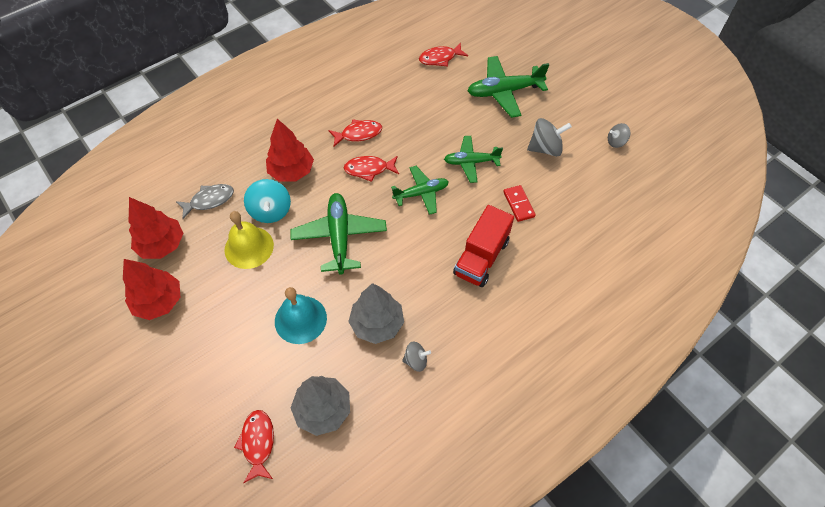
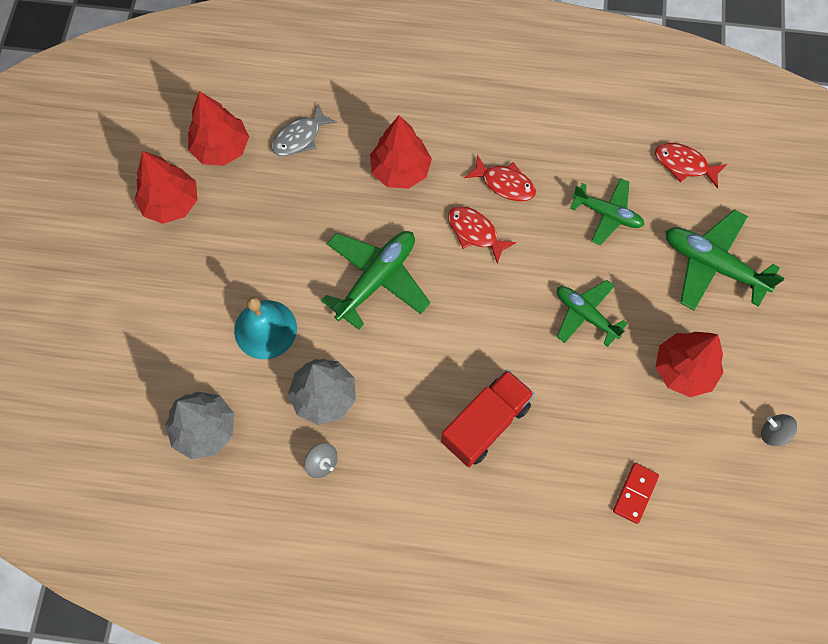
camera: 45 degrees right, 10 degrees up
grey fish [176,184,234,219] -> grey fish turned 120 degrees clockwise [272,103,337,156]
yellow bell [224,211,274,269] -> none
red fish [234,410,274,483] -> none
turquoise spinning top [244,179,291,223] -> none
green plane [391,166,449,215] -> green plane moved to [570,178,644,245]
red truck [453,205,514,287] -> red truck turned 150 degrees clockwise [441,369,535,467]
red domino [503,185,536,222] -> red domino moved to [613,463,659,524]
grey spinning top [527,118,572,156] -> red tree [655,332,724,397]

